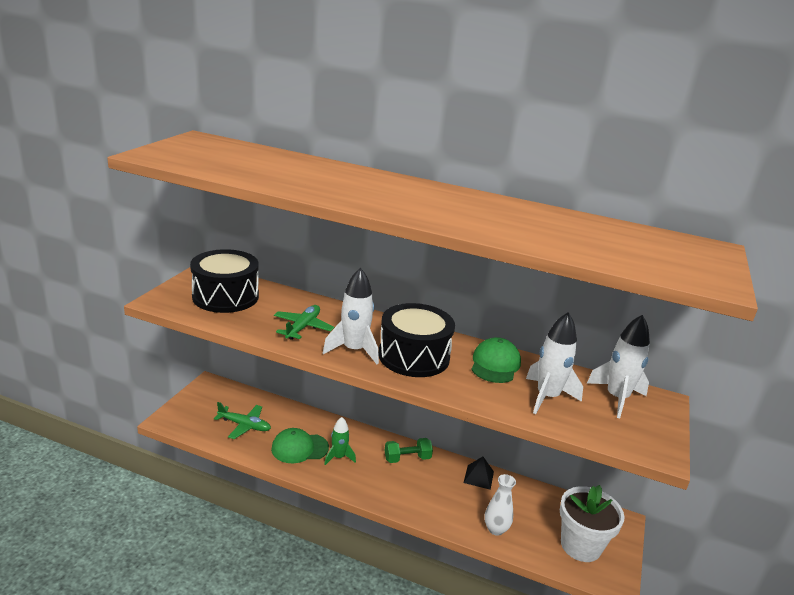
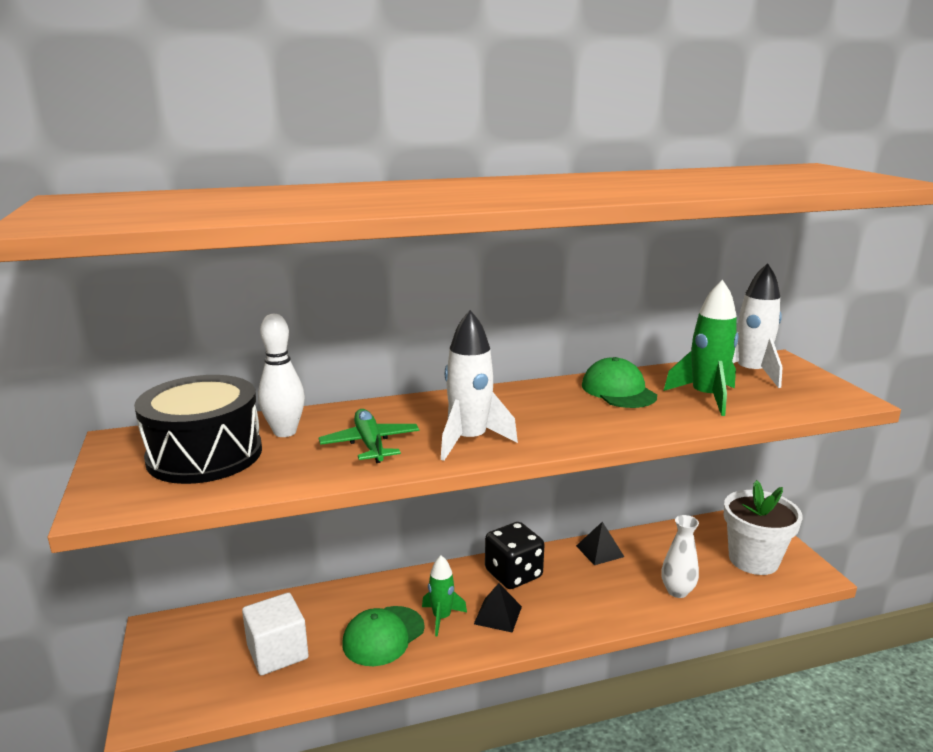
camera: 35 degrees left, 5 degrees down
green plane [214,402,271,439] -> white cube [242,593,309,675]
black drum [379,303,455,377] -> none
green dumbbell [384,438,433,463] -> black dice [485,522,544,589]
white rocket [526,312,583,414] -> green rocket [664,280,738,416]
none -> white bowling pin [258,314,305,437]
none -> black pyramid [474,583,522,633]

